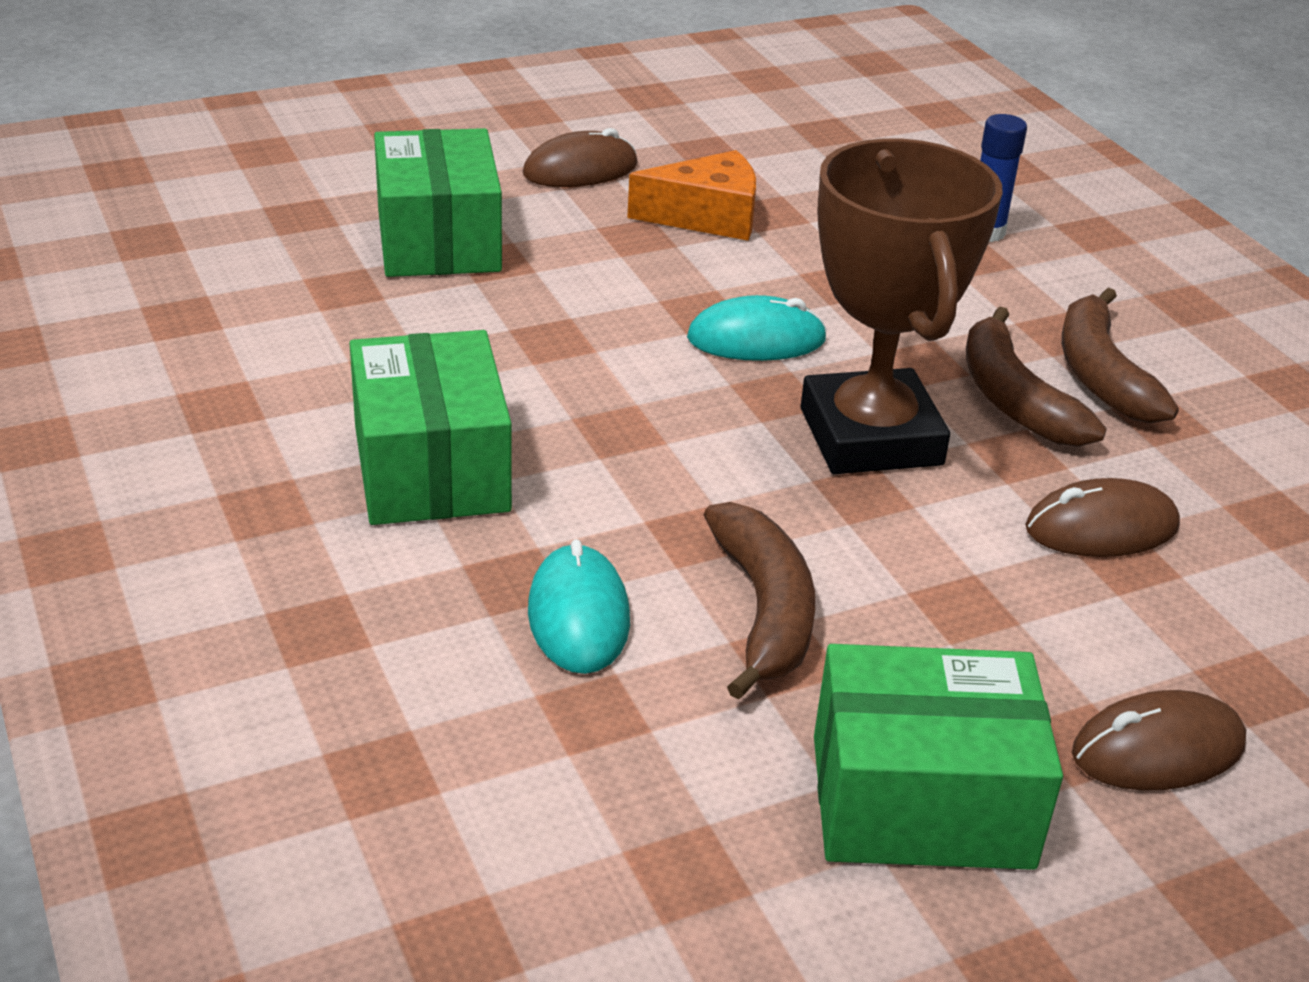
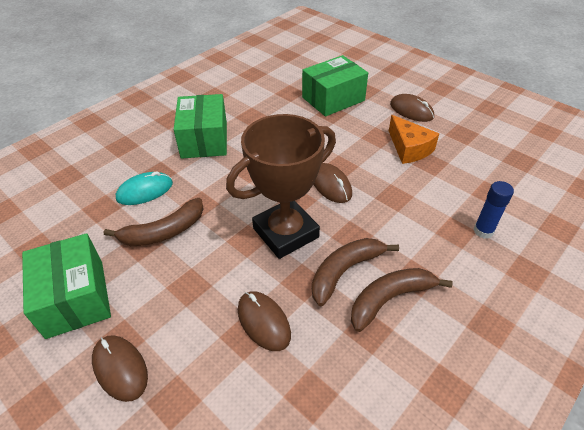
camera: 70 degrees right, 10 degrees up
green box [350,330,512,525] -> green box turned 60 degrees counterclockwise [174,94,227,159]
turquoise mouse [687,295,827,361] -> brown mouse [313,163,352,203]

